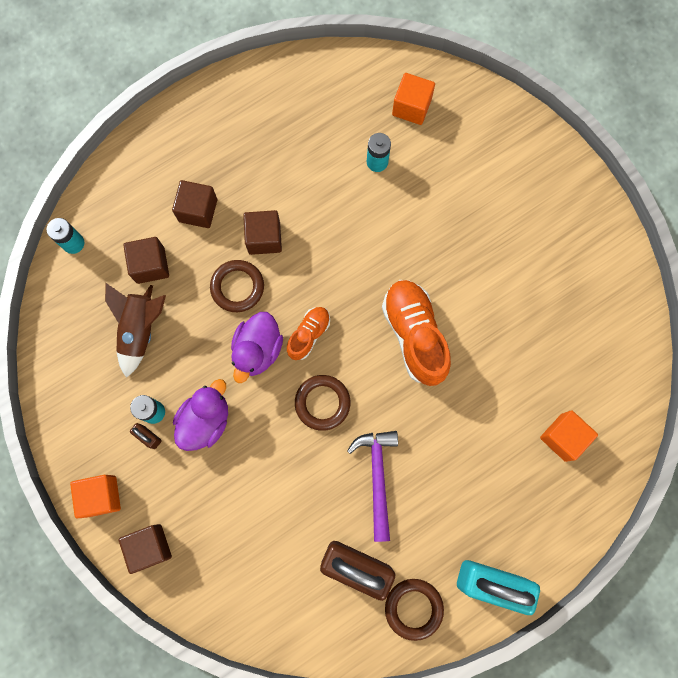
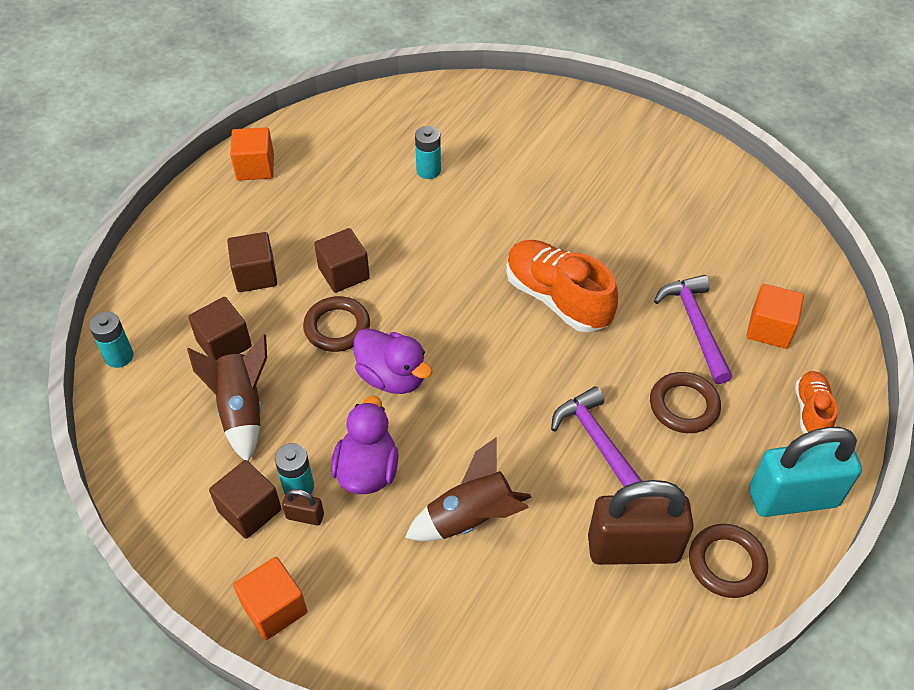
camera: 25 degrees left, 25 degrees down
brown cube [119,524,172,574] -> brown cube moved to [209,460,281,539]
purple duck [231,312,283,383] -> purple duck turned 45 degrees counterclockwise [354,328,433,394]
orange shoe [287,307,330,360] -> orange shoe moved to [795,371,837,434]
brown ring [295,375,350,431] -> brown ring moved to [650,372,721,433]
orange cube [392,73,435,125] -> orange cube moved to [230,127,274,181]
none -> brown rocket [405,438,531,541]
none -> purple hammer [654,275,732,384]

